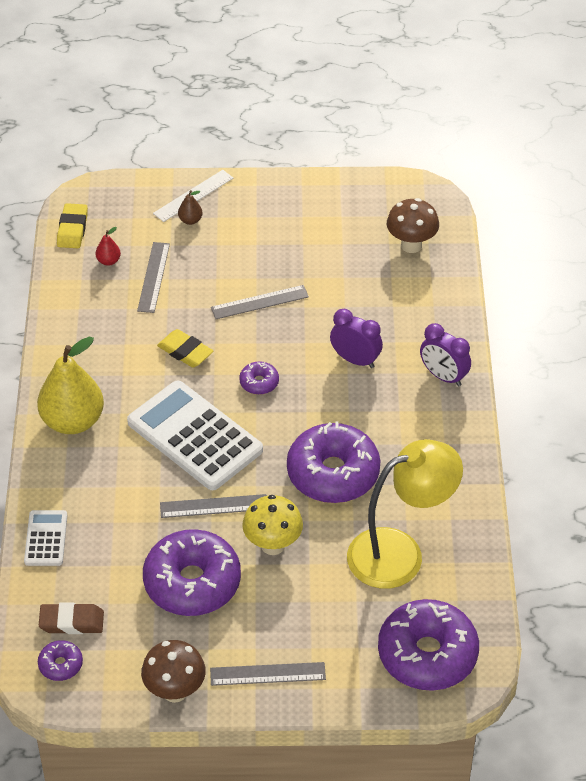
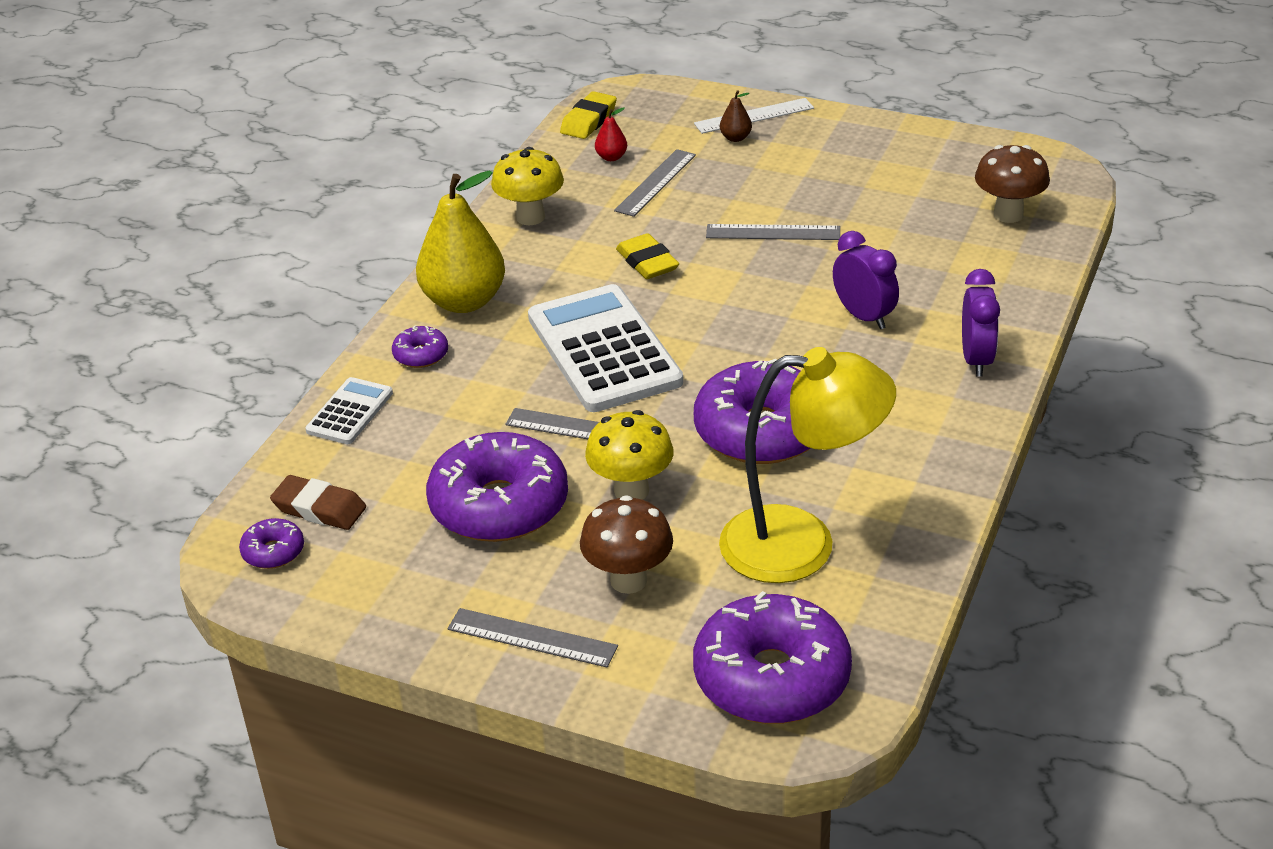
camera: 25 degrees right, 10 degrees down
brown mushroom [141,640,206,703] -> brown mushroom moved to [580,495,673,594]
purple donut [239,361,279,395] -> purple donut moved to [392,325,448,368]
purple clock [420,323,471,387] -> purple clock turned 150 degrees counterclockwise [962,269,1000,377]
none -> yellow mushroom [491,147,564,225]

